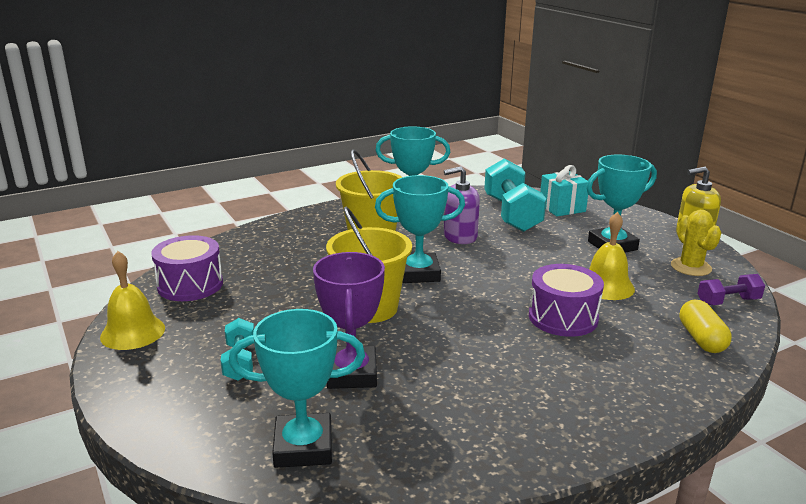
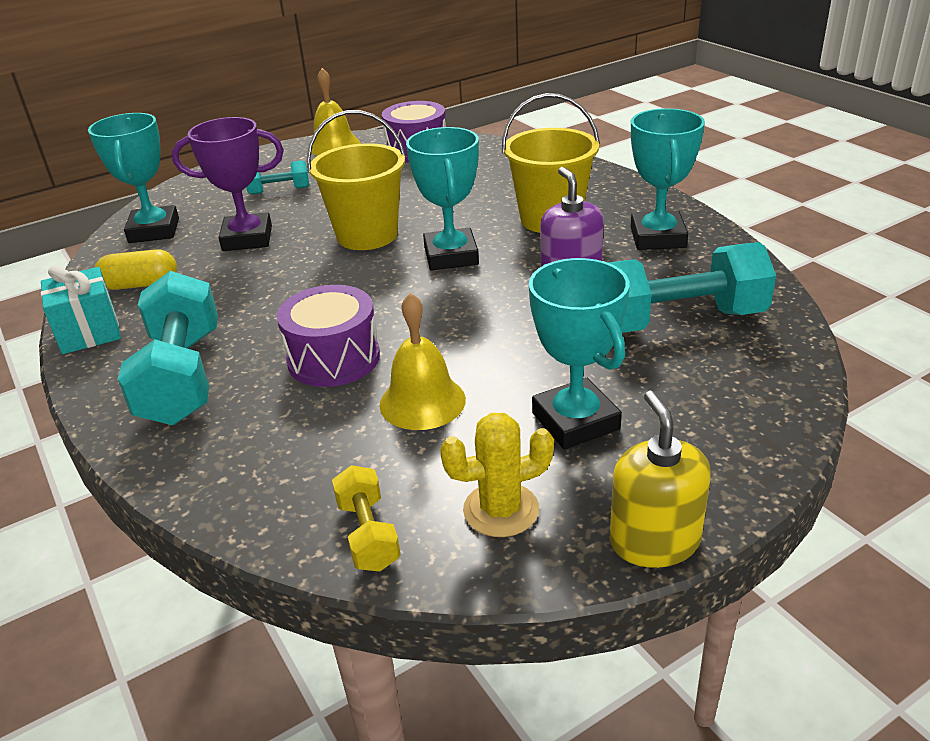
camera: 90 degrees right, 10 degrees up
turquoise gift [540,165,588,216] -> turquoise gift moved to [41,265,121,354]
yellow capsule [680,300,732,353] -> yellow capsule moved to [95,249,177,290]
purple dumbbell [697,274,765,305] -> yellow dumbbell [332,465,401,572]
none -> turquoise dumbbell [118,271,218,425]

